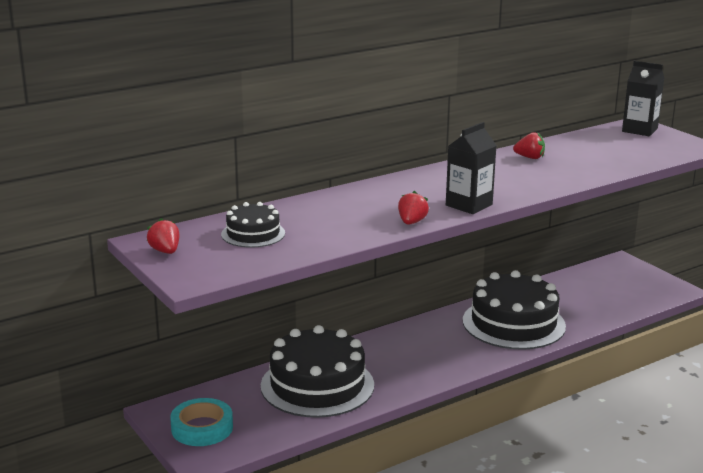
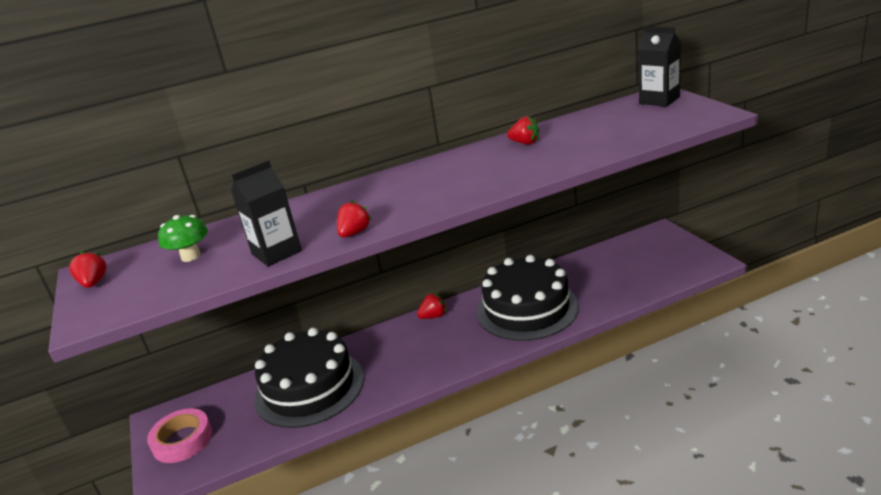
camera: 15 degrees right, 5 degrees up
turquoise tape [170,398,233,446] -> pink tape [147,408,212,463]
black cake [221,202,285,248] -> green mushroom [158,215,208,262]
black carton [446,122,497,214] -> black carton moved to [231,160,302,267]
none -> red strawberry [417,293,446,319]

